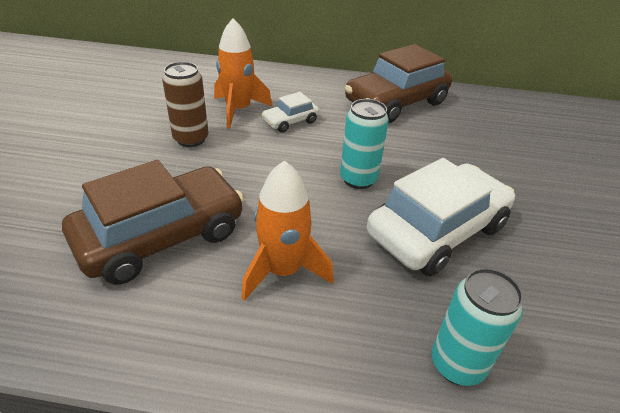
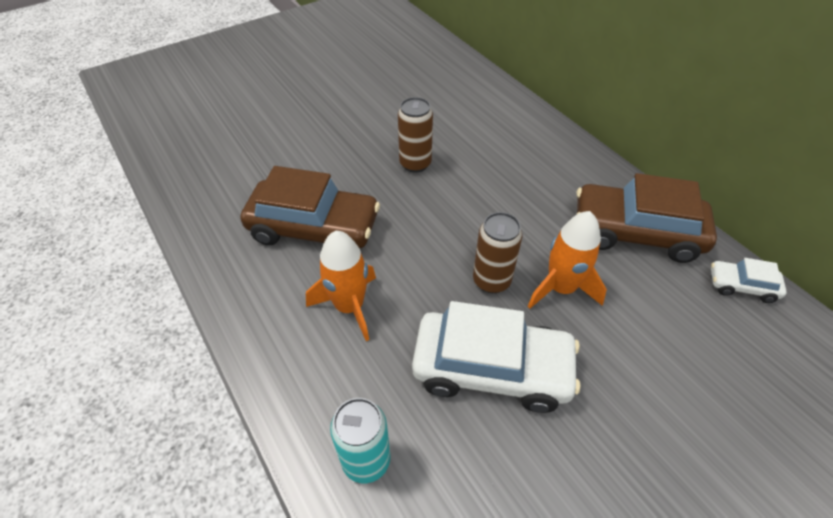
camera: 50 degrees right, 10 degrees up
orange rocket [214,18,272,129] -> orange rocket moved to [528,211,607,309]
white car [261,92,319,133] -> white car moved to [711,258,787,303]
turquoise can [340,99,389,189] -> brown can [473,212,522,293]

